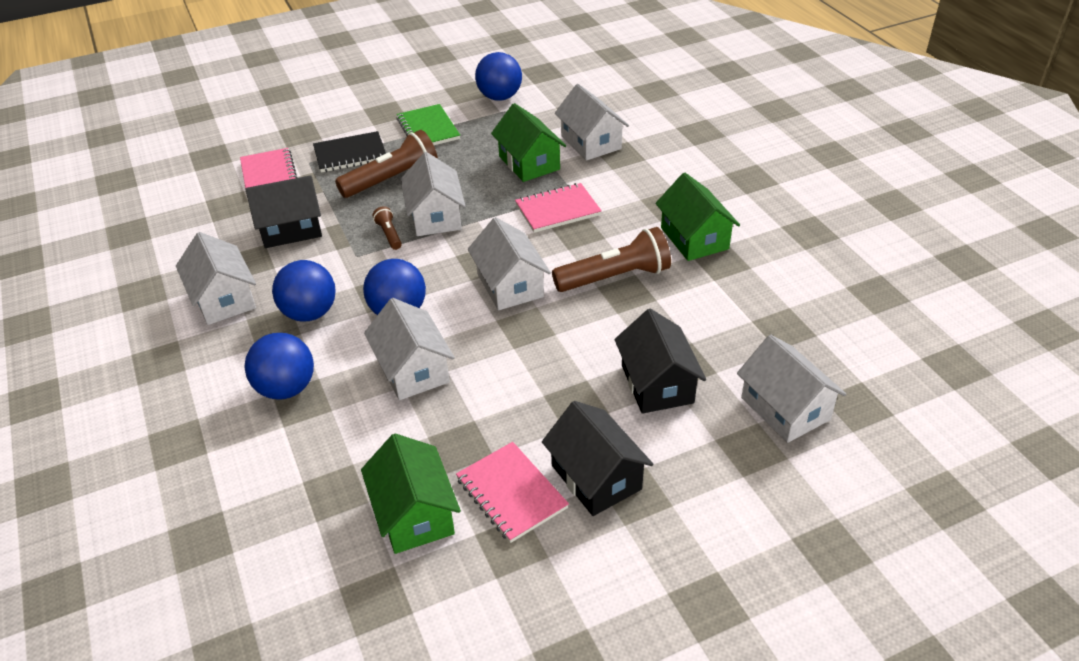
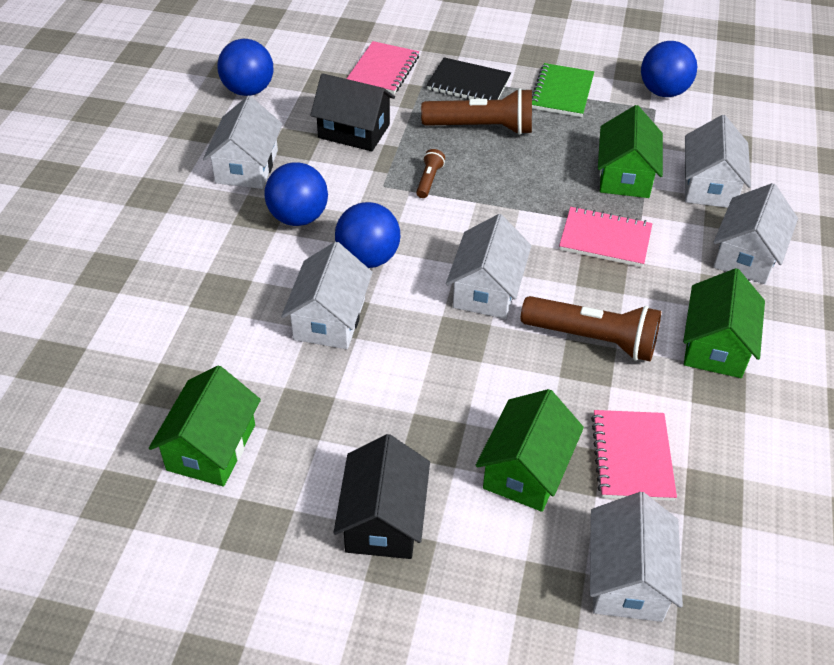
camera: 35 degrees right, 5 degrees up
blue ball [244,333,314,399] -> blue ball moved to [217,39,273,96]
white house [400,152,466,236] -> white house moved to [713,183,798,284]
pink notebook [456,442,569,543] -> pink notebook moved to [591,410,677,501]
black house [615,309,706,414] -> green house [476,389,584,512]

